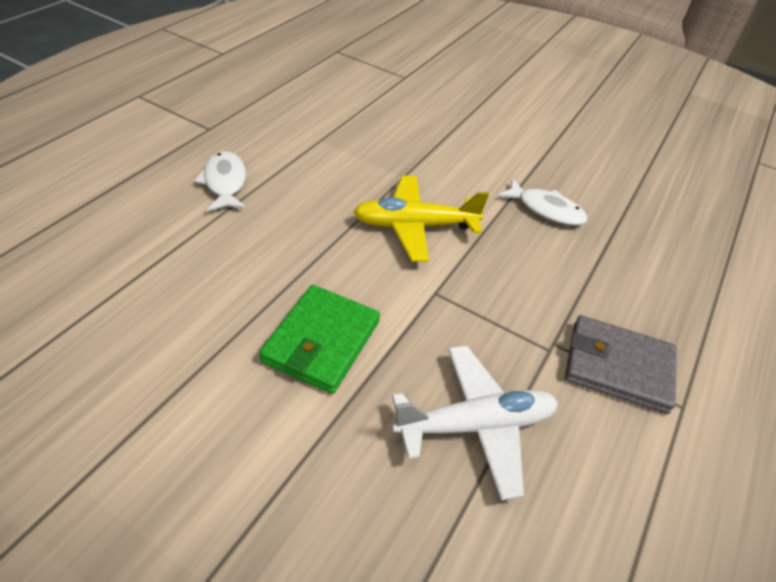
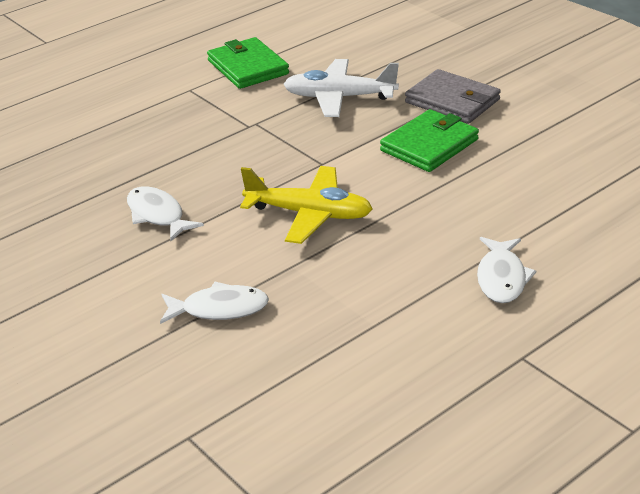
camera: 155 degrees left, 10 degrees down
grey wallet [565,315,677,414] -> grey wallet moved to [405,69,501,124]
none -> white fish [160,282,269,324]
none -> green wallet [207,37,289,89]

